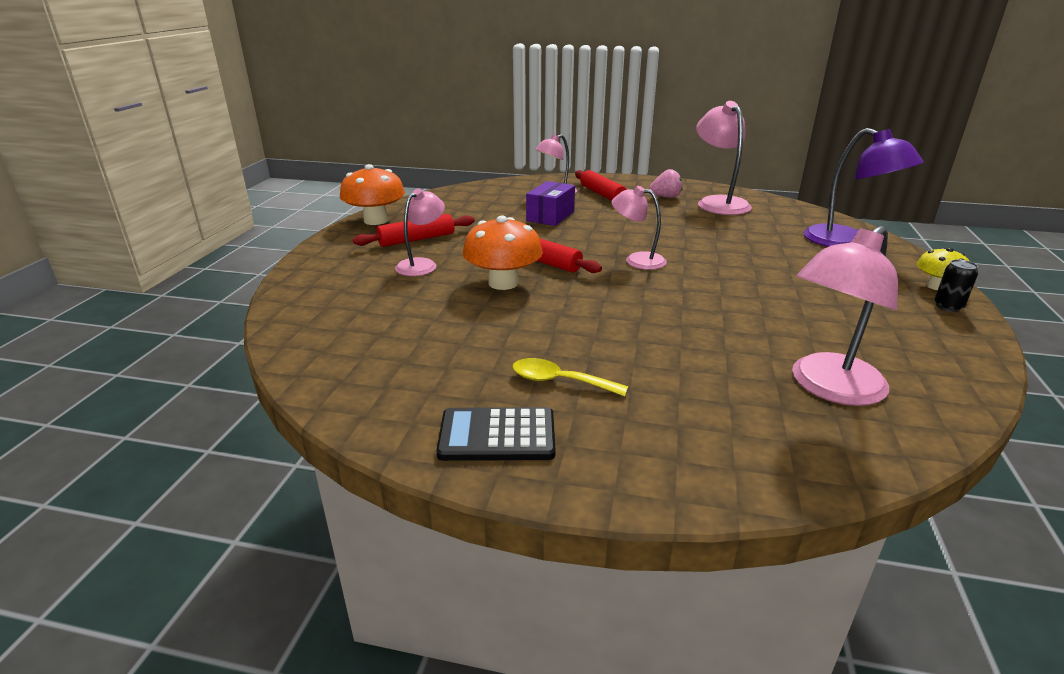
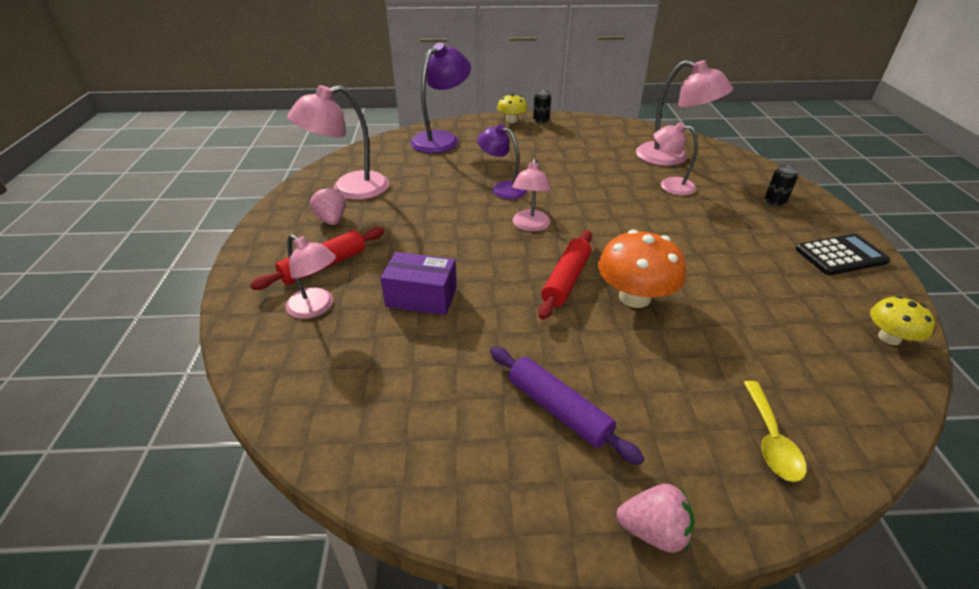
camera: 105 degrees left, 10 degrees up
orange mushroom [340,164,405,225] -> none
red rolling pin [353,214,475,247] -> purple rolling pin [490,346,645,465]
pink lamp [395,189,445,276] -> pink lamp moved to [654,122,698,196]
black calculator [436,407,556,461] -> black calculator turned 90 degrees counterclockwise [795,234,890,275]
yellow spoon [513,358,628,396] -> yellow spoon moved to [743,381,806,482]
none -> purple lamp [477,124,527,199]
none -> pink strawberry [616,484,694,553]
none -> black can [765,165,798,207]
none -> yellow mushroom [870,296,935,345]

